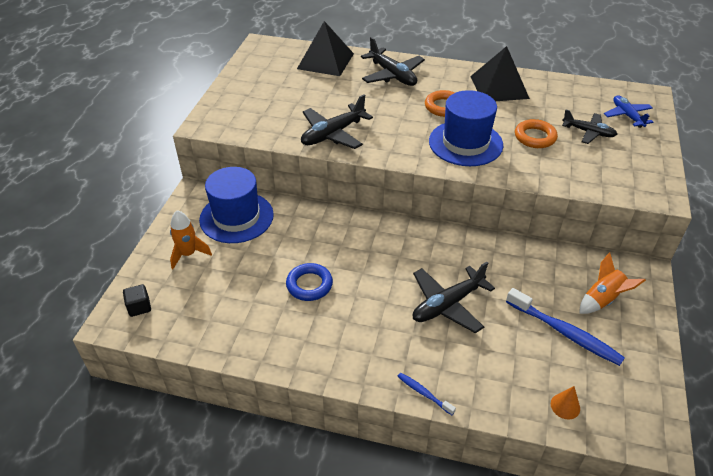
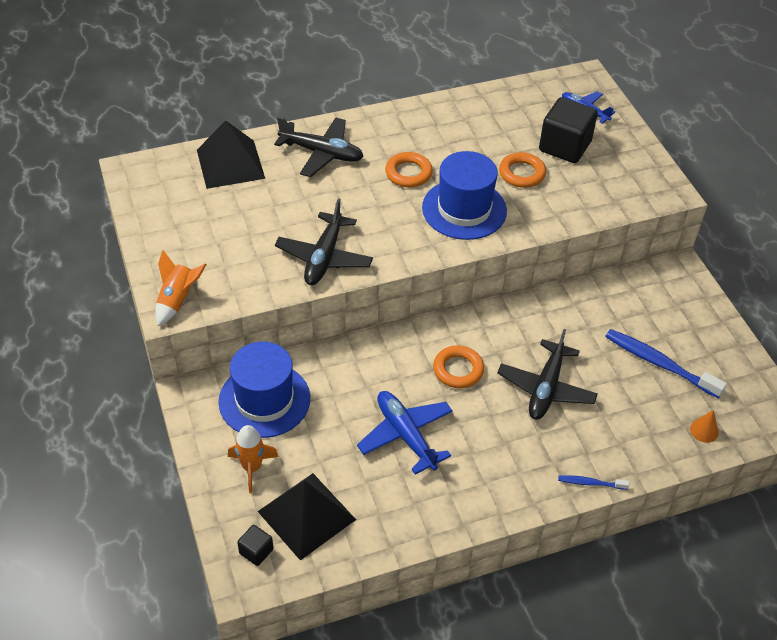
camera: 35 degrees left, 5 degrees up
blue ring [286,263,333,301] -> blue plane [357,391,453,474]
black pyramid [470,46,530,101] -> black pyramid moved to [258,473,356,561]
blue toothbrush [506,288,625,366] -> blue toothbrush turned 150 degrees counterclockwise [605,329,727,398]
black plane [562,109,618,144] -> black cube [539,97,598,163]
orange rocket [579,252,646,314] -> orange rocket moved to [155,250,206,326]
none -> orange ring [433,345,484,388]

